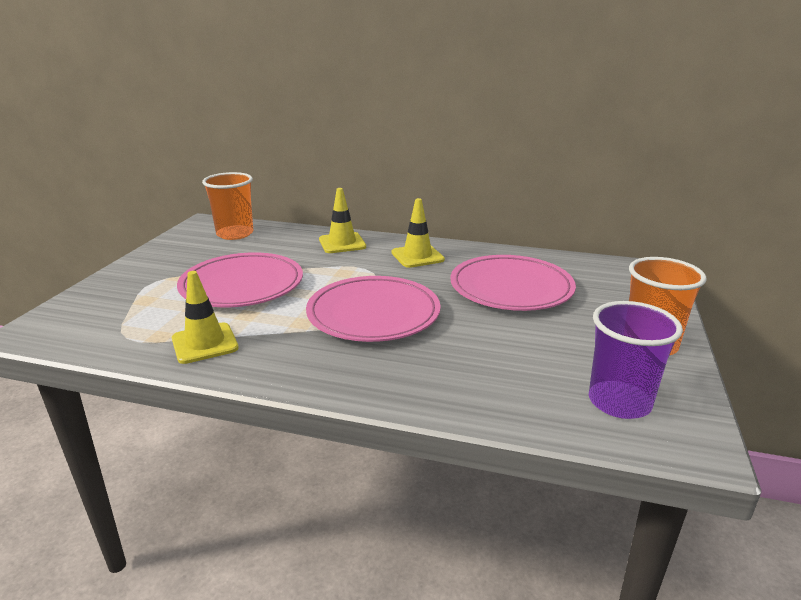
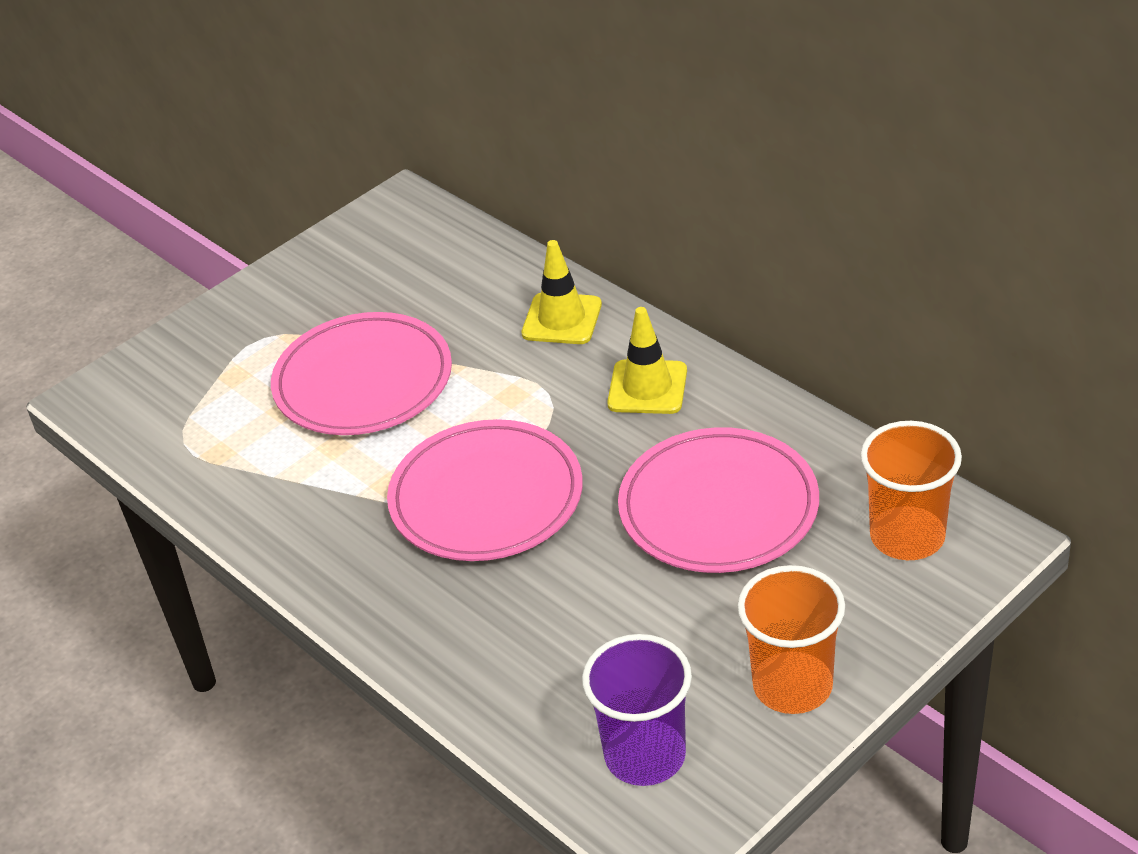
camera: 35 degrees right, 15 degrees up
yellow traffic cone [172,271,239,364] -> none
orange cup [202,172,254,240] -> orange cup moved to [860,421,962,560]

